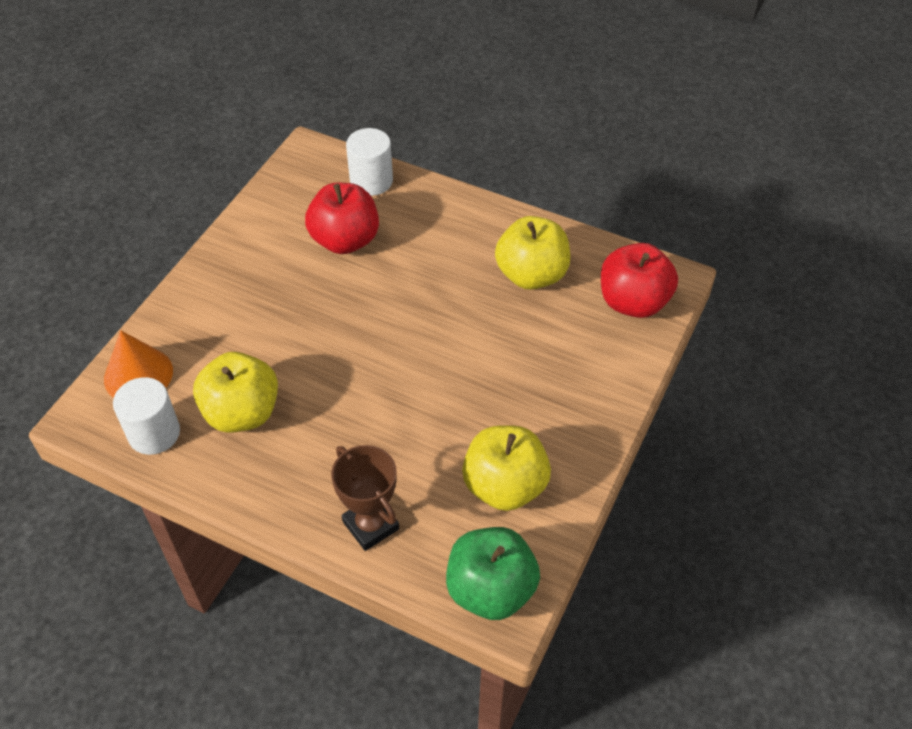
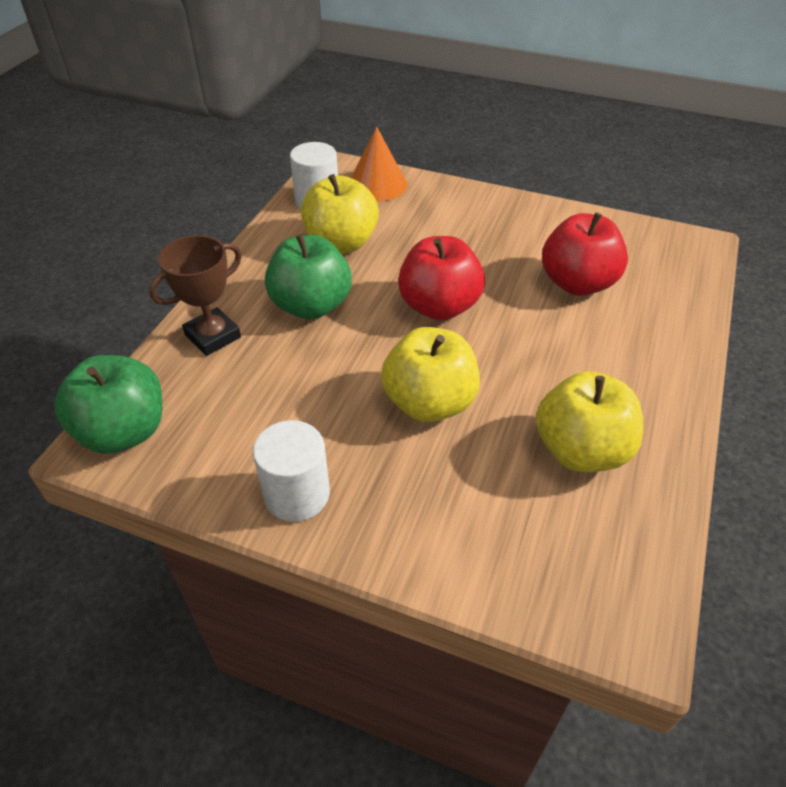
camera: 85 degrees right, 5 degrees down
white cylinder [346,128,393,196] -> white cylinder moved to [253,420,330,522]
yellow apple [462,425,551,511] -> yellow apple moved to [381,327,480,422]
red apple [601,243,678,318] -> red apple moved to [398,236,485,321]
none -> green apple [265,234,352,319]

